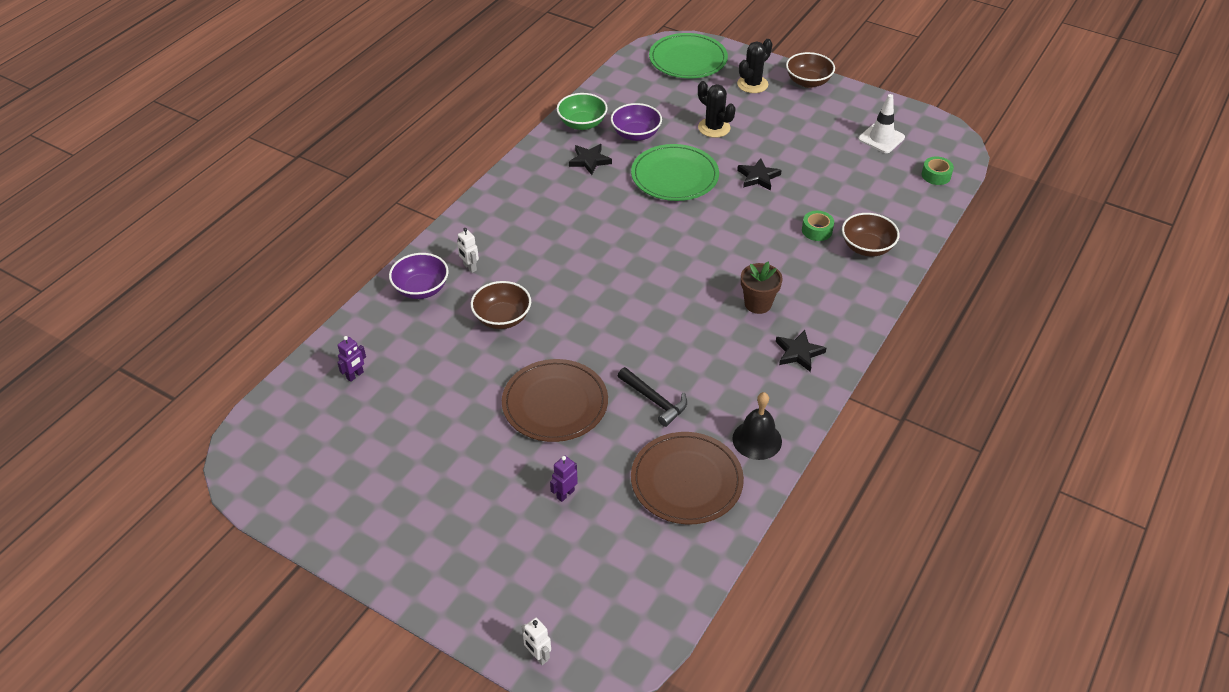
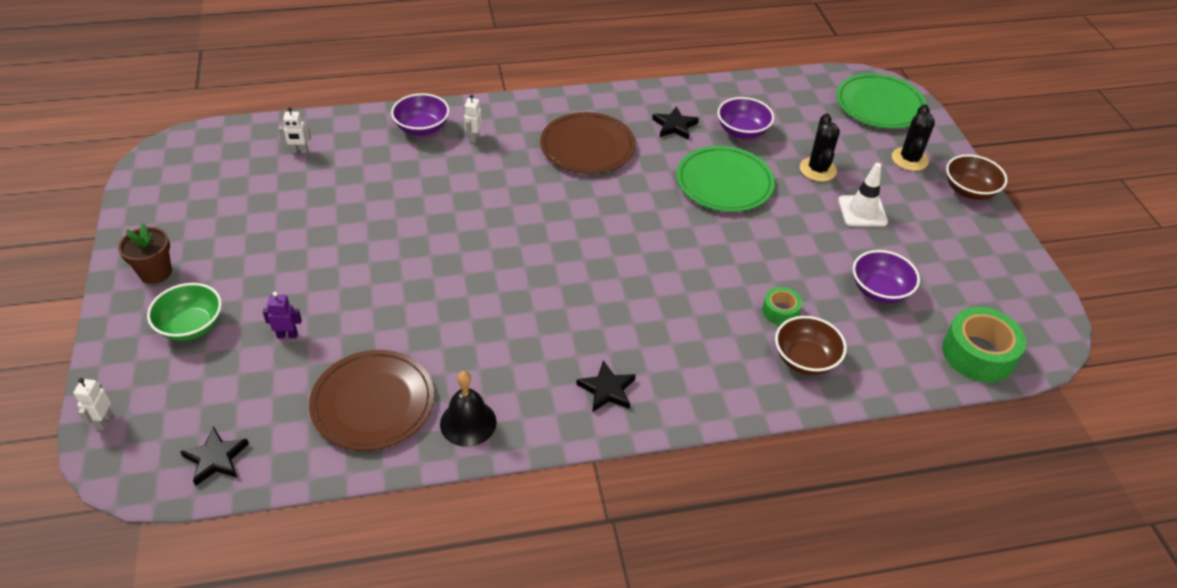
camera: 45 degrees right, 0 degrees up
purple robot [337,336,366,382] -> white robot [279,107,311,153]
brown bowl [471,281,531,329] -> none
brown plate [502,359,608,442] -> brown plate moved to [540,112,636,174]
green bowl [557,93,608,130] -> green bowl moved to [147,283,222,341]
black hammer [618,367,687,427] -> none
black cactus [737,39,772,93] -> black cactus turned 75 degrees counterclockwise [892,104,935,171]
black star [737,158,782,191] -> black star moved to [180,426,249,486]
brown flower pot [741,261,783,314] -> brown flower pot moved to [118,223,172,284]
white traffic cone [858,94,905,153] -> white traffic cone moved to [838,163,888,226]
green tape [922,156,954,185] -> green tape [942,307,1026,382], size x1.88
none -> purple bowl [853,250,920,303]

